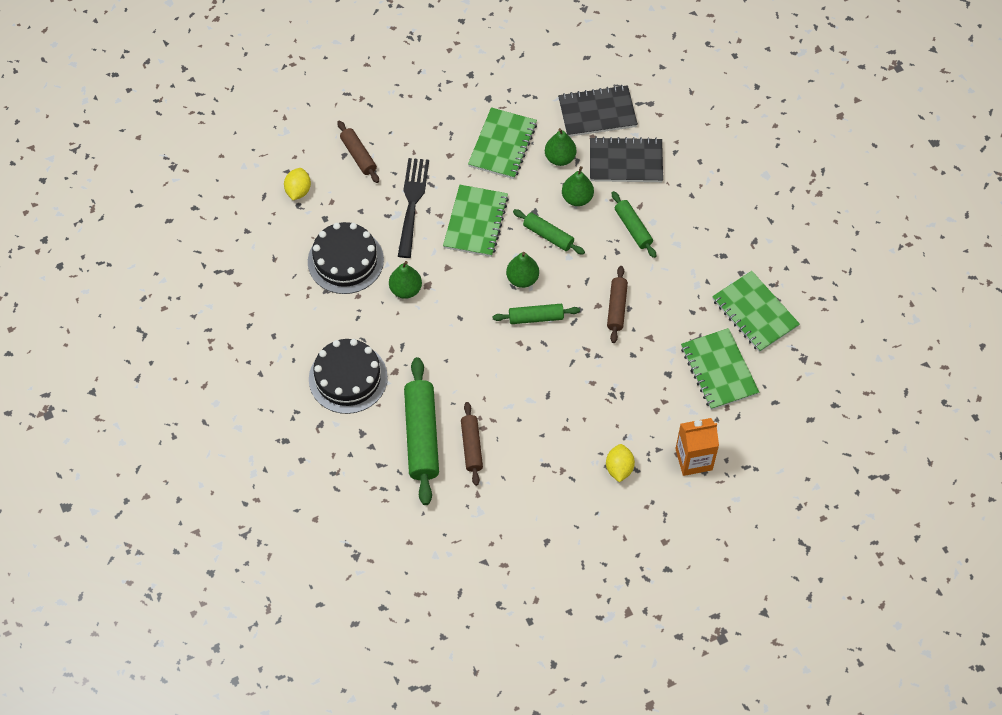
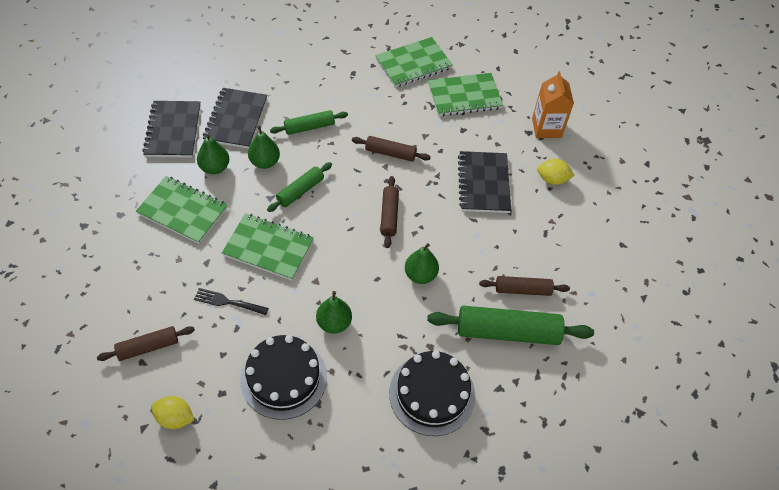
camera: 85 degrees left, 5 degrees down
black fork [398,158,429,258] -> black fork [194,288,269,315], size x0.59
green rolling pin [493,304,580,324] -> brown rolling pin [380,176,399,248]
green pear [506,252,539,288] -> green pear moved to [405,243,439,284]
none -> black notebook [458,151,511,213]

